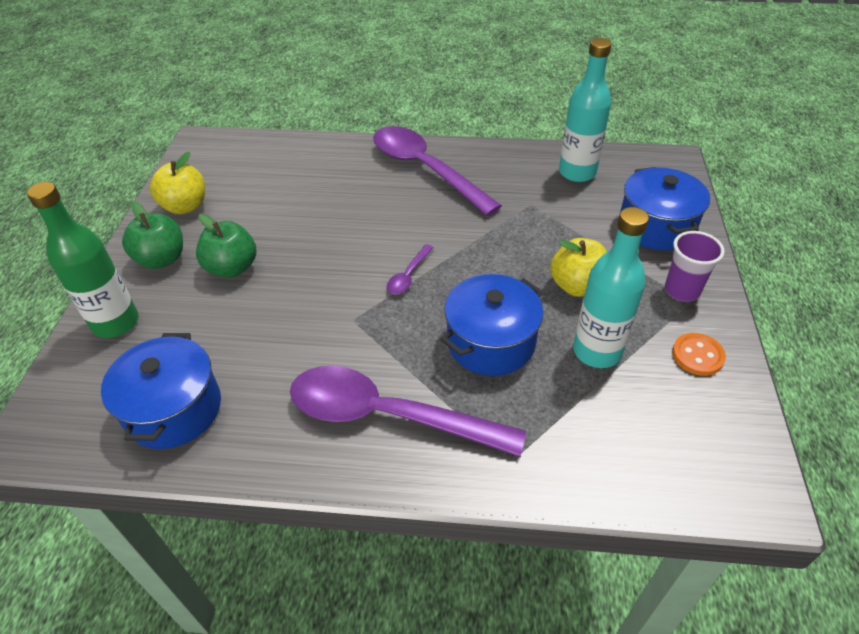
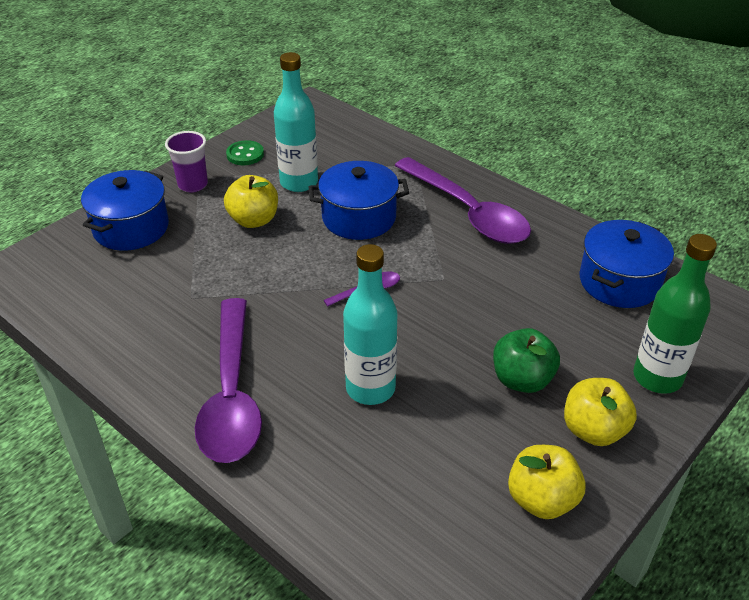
camera: 145 degrees left, 5 degrees down
green apple [122,202,183,269] -> yellow apple [564,378,637,446]
turquoise bottle [559,38,611,182] -> turquoise bottle moved to [343,244,397,405]
orange button [672,333,726,376] -> green button [226,140,264,165]

